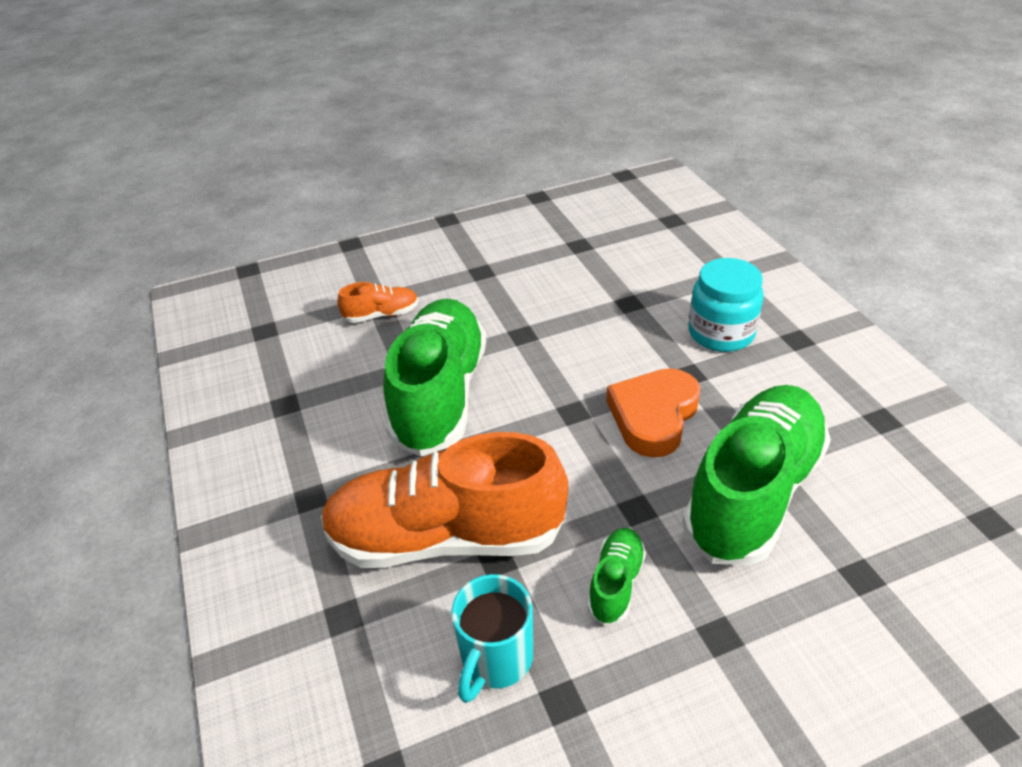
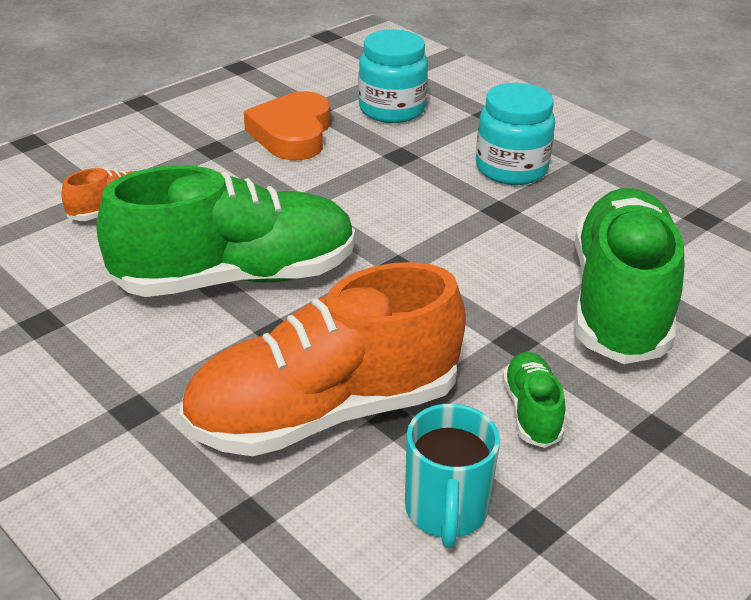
camera: 25 degrees left, 5 degrees down
green shoe [383,299,486,456] -> green shoe turned 90 degrees clockwise [96,165,355,297]
orange heart [607,368,700,458] -> orange heart moved to [244,91,330,160]
none -> turquoise jar [358,29,428,123]

